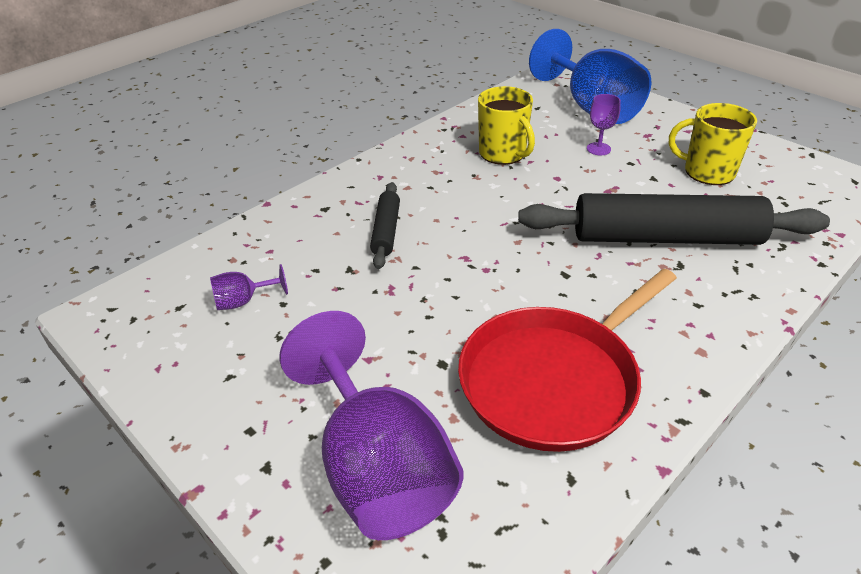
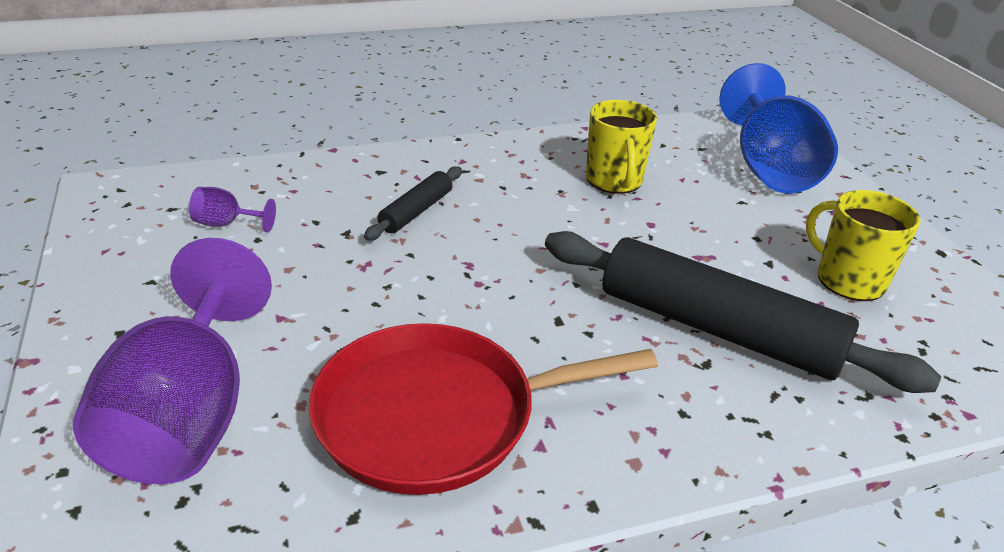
camera: 25 degrees right, 5 degrees down
purple goblet [587,94,621,155] -> none

